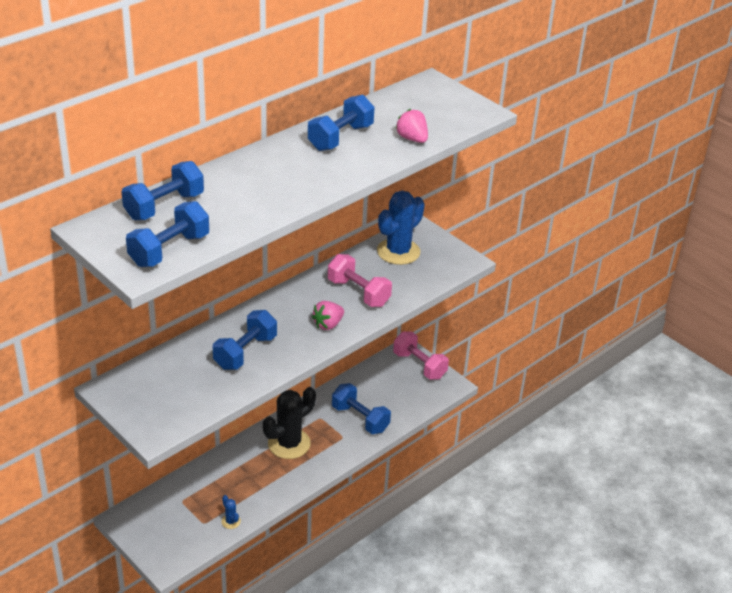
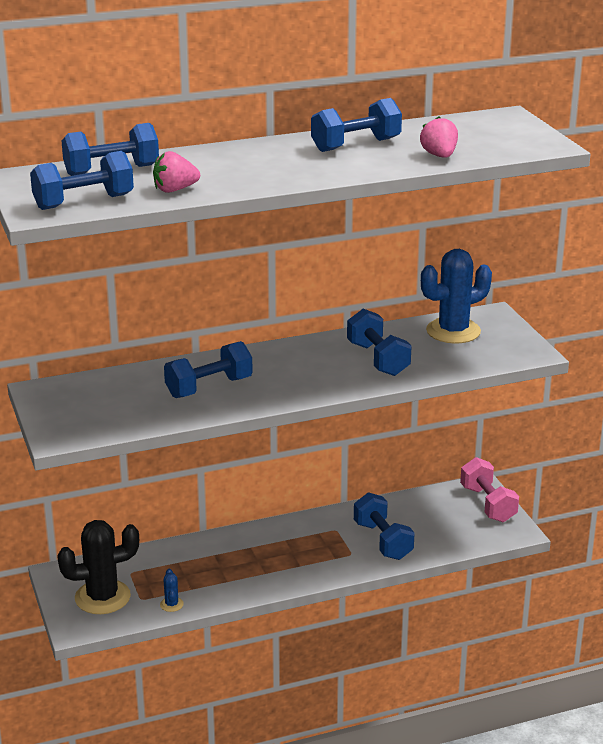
camera: 25 degrees right, 10 degrees down
black cactus [263,387,316,459] -> black cactus moved to [57,520,139,614]
pink strawberry [312,301,344,330] -> pink strawberry moved to [153,151,200,193]
pink dumbbell [328,254,392,307] -> blue dumbbell [347,309,412,376]

